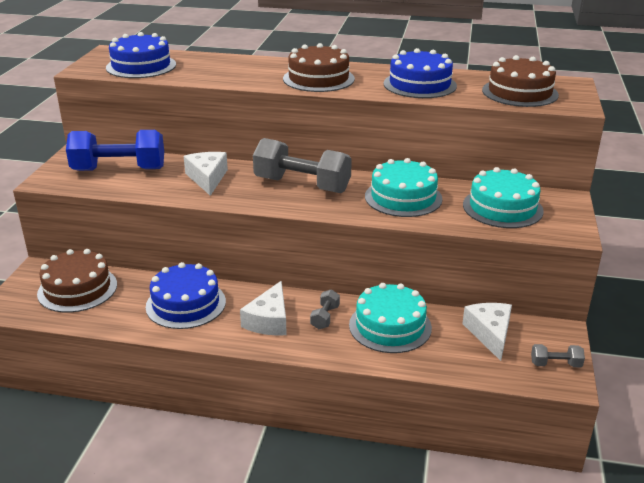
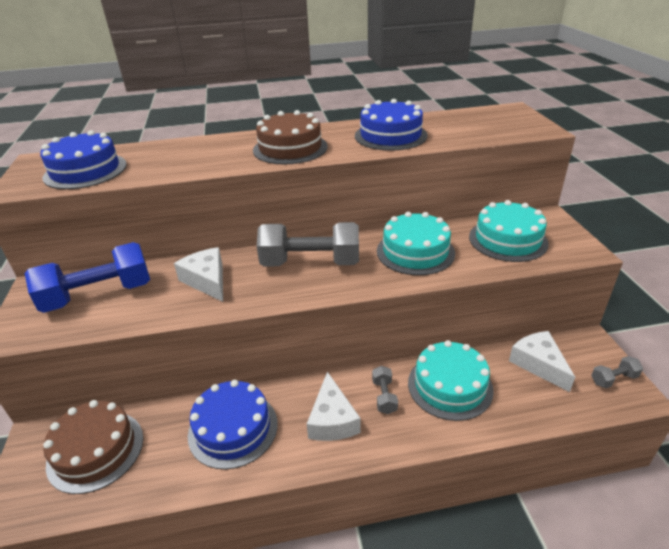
camera: 20 degrees left, 5 degrees up
brown cake [482,55,559,107] -> none

